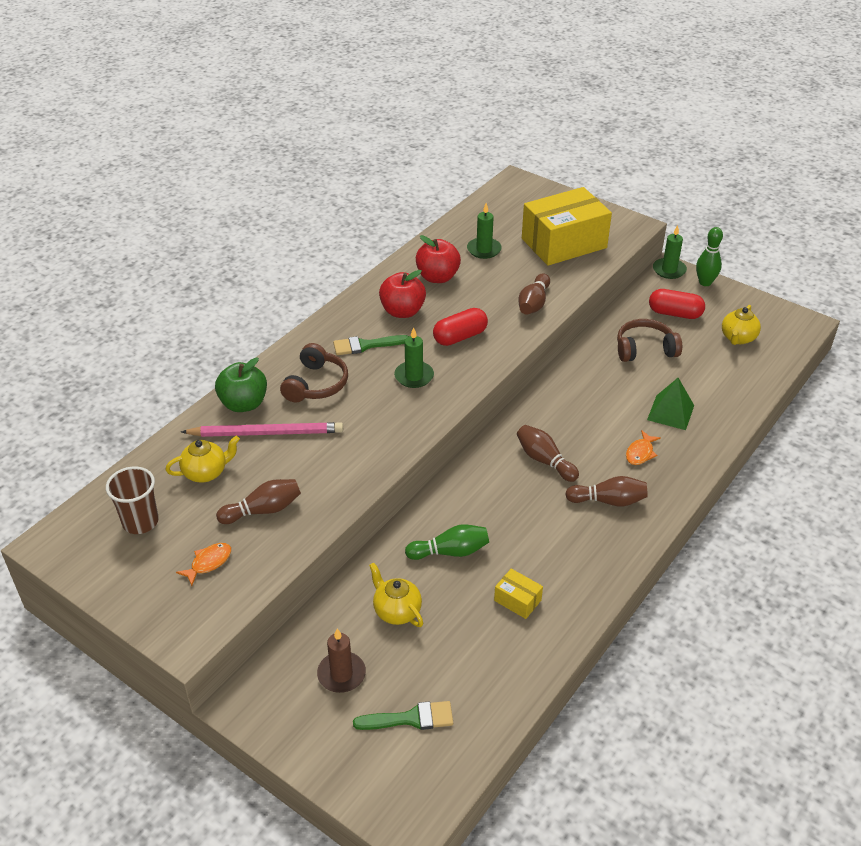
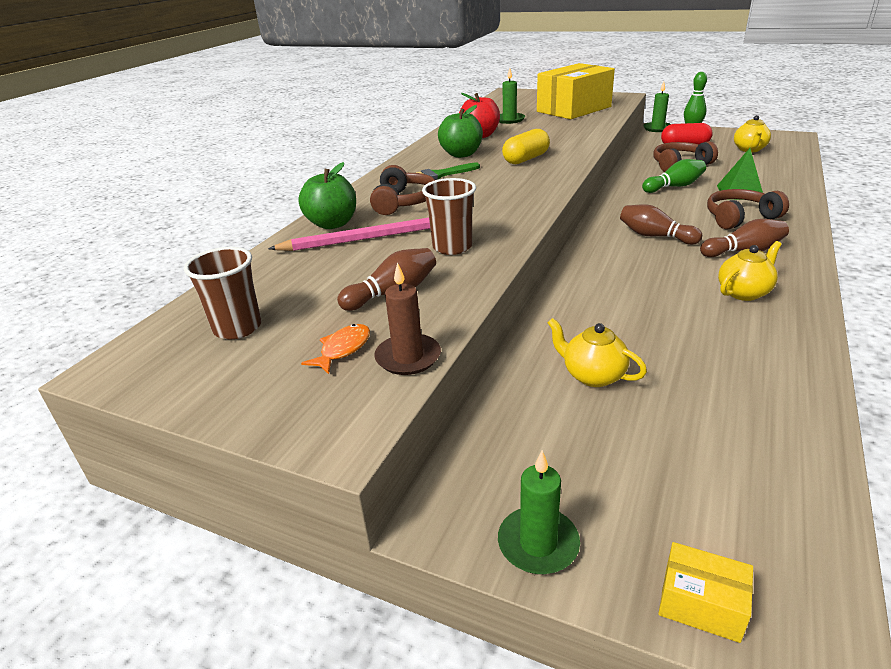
camera: 10 degrees left, 10 degrees down
yellow teapot [165,436,240,483] -> yellow teapot moved to [718,241,781,301]
brown candle [317,629,366,693] -> brown candle moved to [374,262,441,375]
green brush [353,701,453,730] -> none
red apple [379,270,426,318] -> green apple [438,105,483,158]
green candle [394,327,434,388] -> green candle moved to [498,450,580,574]
green bowling pin [405,524,489,560] -> green bowling pin moved to [642,159,706,193]
red capsule [433,308,488,346] -> yellow capsule [502,129,550,164]
yellow box [494,569,543,619] -> yellow box moved to [658,542,753,643]
brown bowling pin [518,273,550,315] -> none
orange fish [626,430,661,465] -> brown headphones [707,189,789,229]
none -> brown cup [422,178,476,255]

